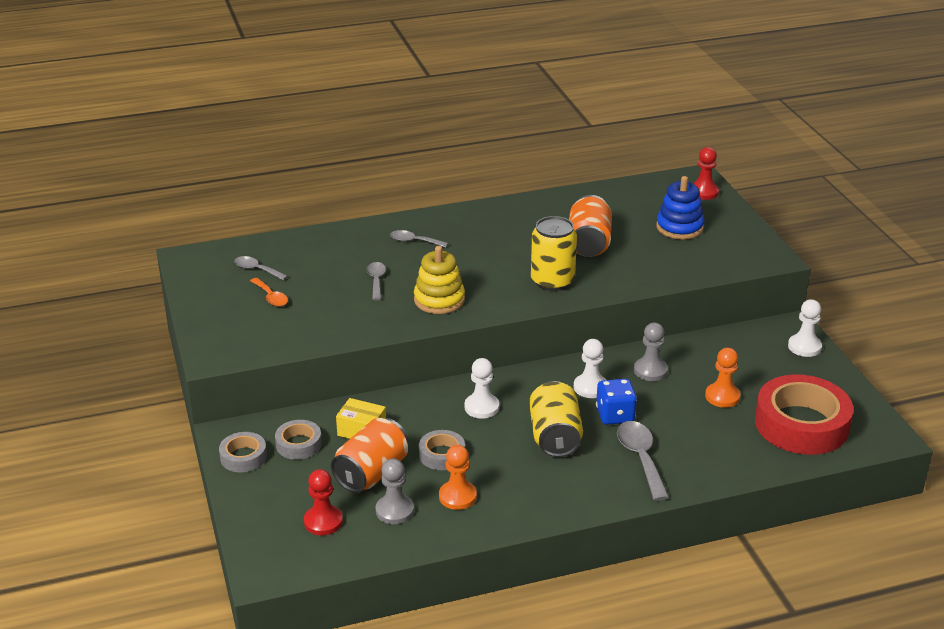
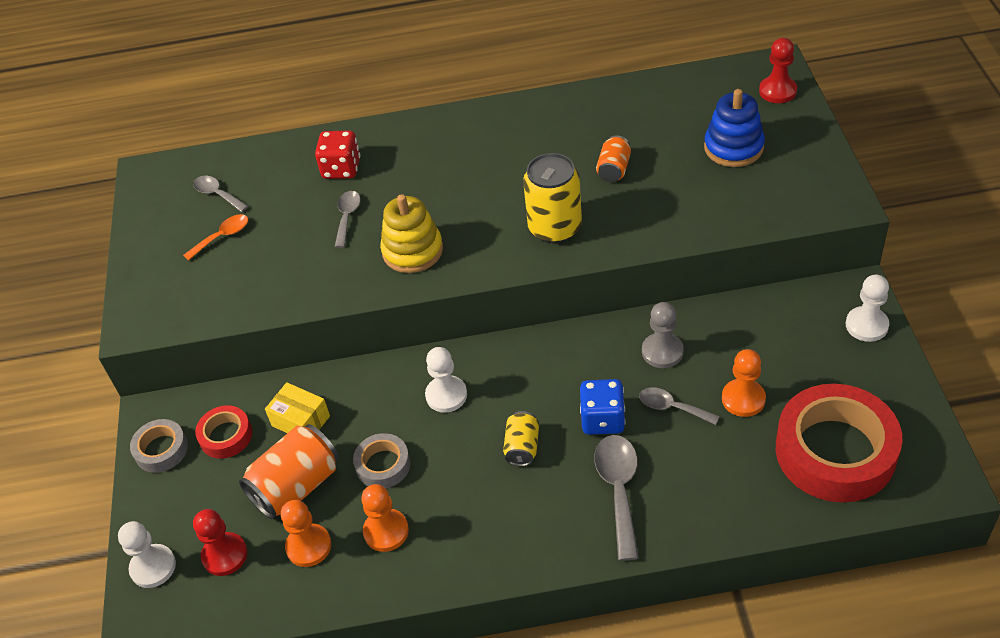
camera: 15 degrees right, 15 degrees up
orange spoon [250,278,288,307] -> orange spoon turned 105 degrees counterclockwise [183,214,248,261]
grey tape [275,420,322,460] -> red tape [195,405,252,459]
grey pawn [376,459,414,524] -> orange pawn [281,500,331,567]
grey spoon [390,230,448,248] -> grey spoon moved to [639,387,719,425]
yellow can [529,381,583,457] -> yellow can [503,411,539,466], size x0.56
orange can [569,195,612,257] -> orange can [596,135,631,182], size x0.56
white pawn [574,339,606,398] -> white pawn moved to [118,521,176,588]
none -> red dice [315,130,360,179]

